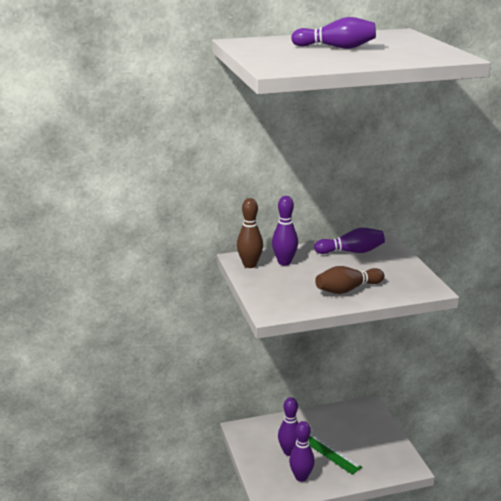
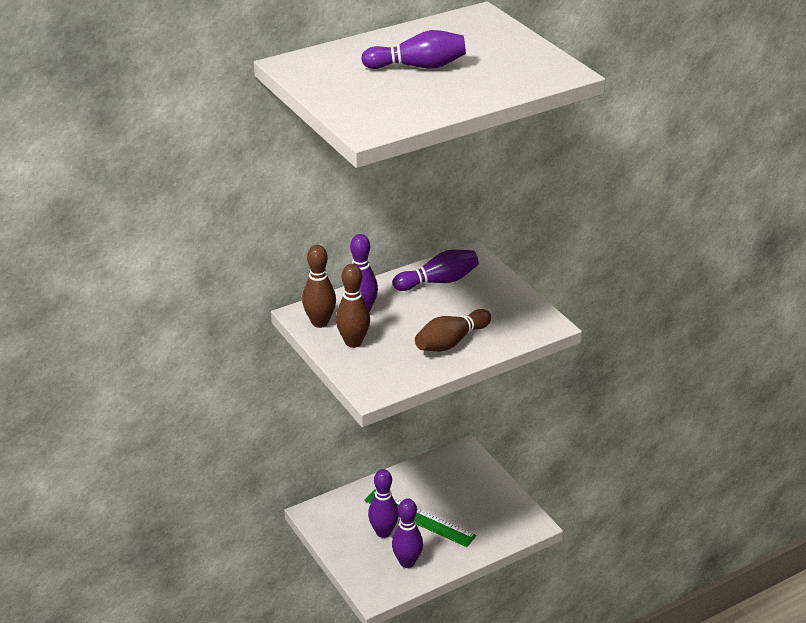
camera: 15 degrees left, 10 degrees up
none -> brown bowling pin [336,264,370,348]

